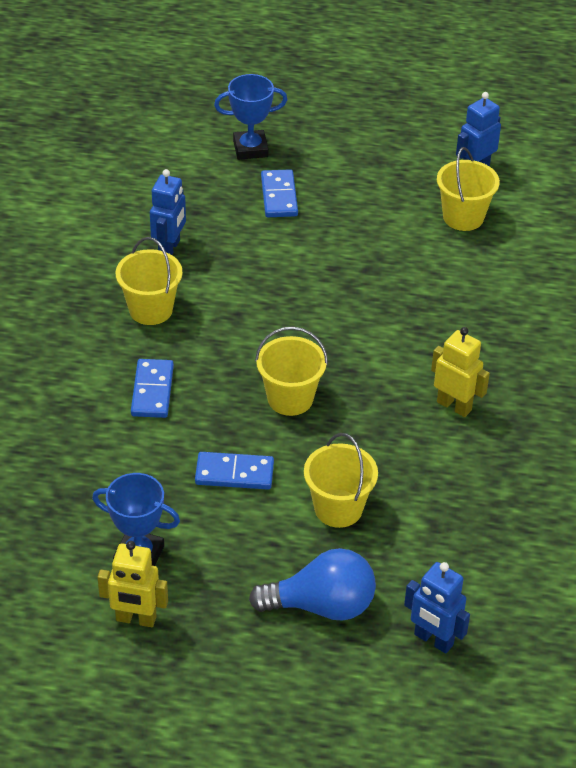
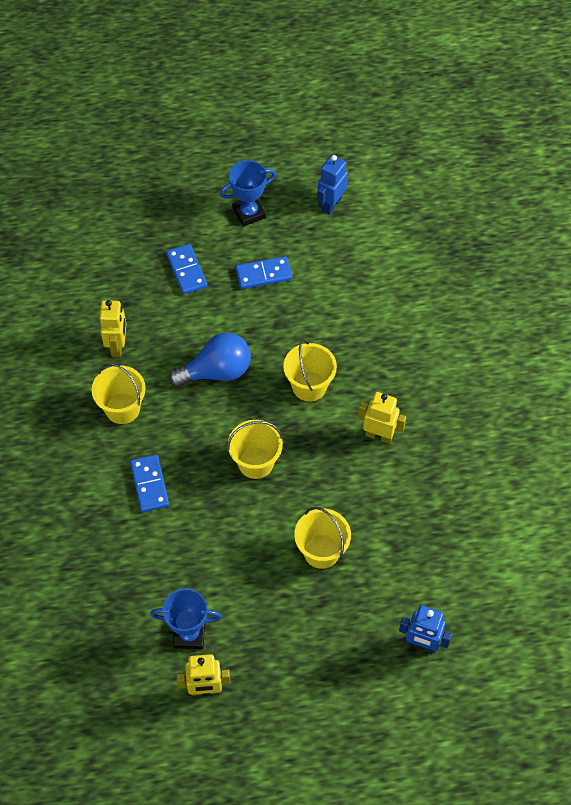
camera: 15 degrees left, 15 degrees up
blue robot [150,169,186,255] -> yellow robot [100,300,126,357]
blue domino [195,452,274,490] -> blue domino moved to [236,256,292,289]
blue trophy [214,74,287,160] -> blue trophy moved to [220,160,276,227]
blue light bulb [249,548,376,621] -> blue light bulb moved to [169,333,251,387]
yellow bucket [437,147,500,231] -> yellow bucket moved to [283,339,337,402]

